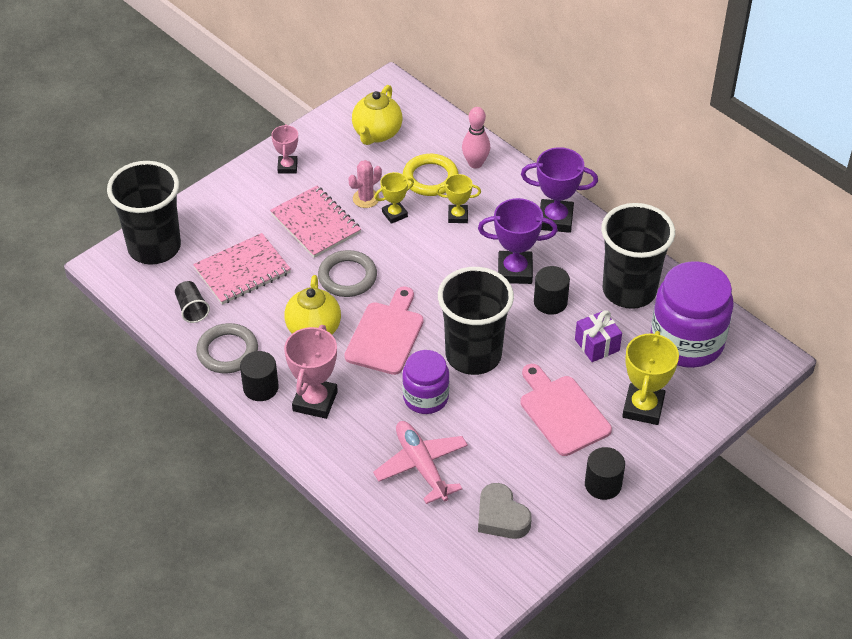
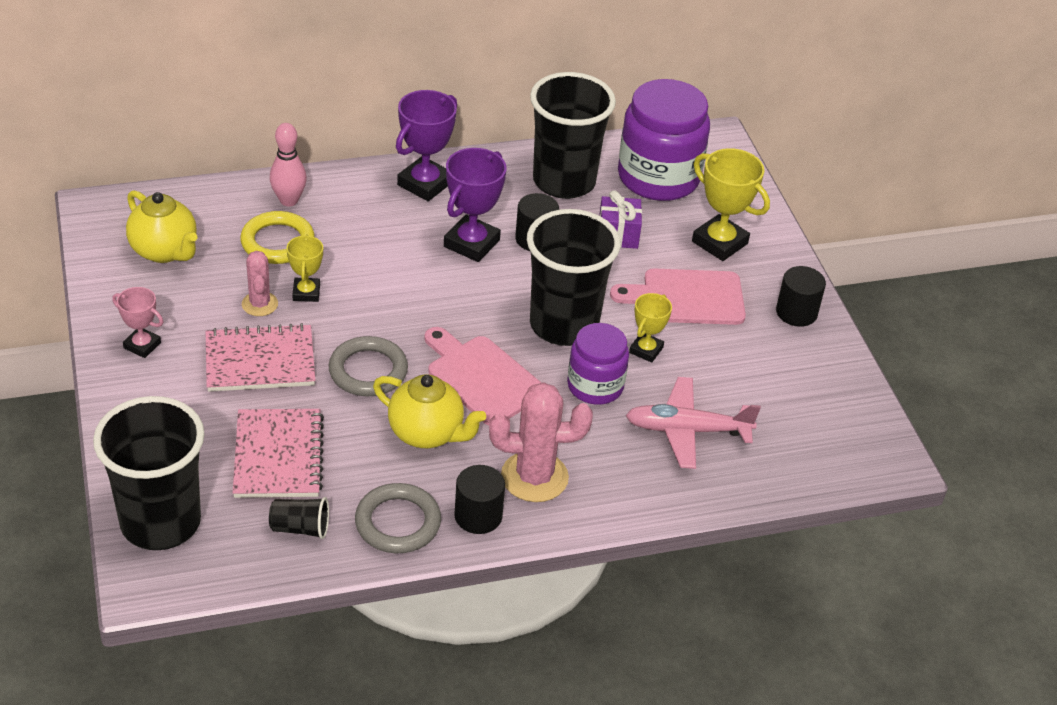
camera: 65 degrees left, 5 degrees down
pink trophy [284,325,338,419] -> pink cactus [489,382,593,502]
yellow trophy [436,174,481,223] -> yellow trophy moved to [629,293,672,363]
grey heart [478,483,532,539] -> none

